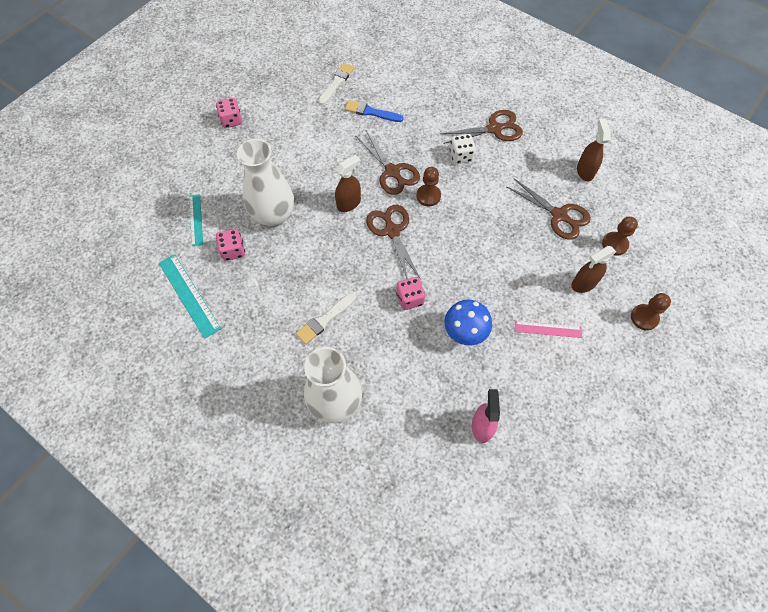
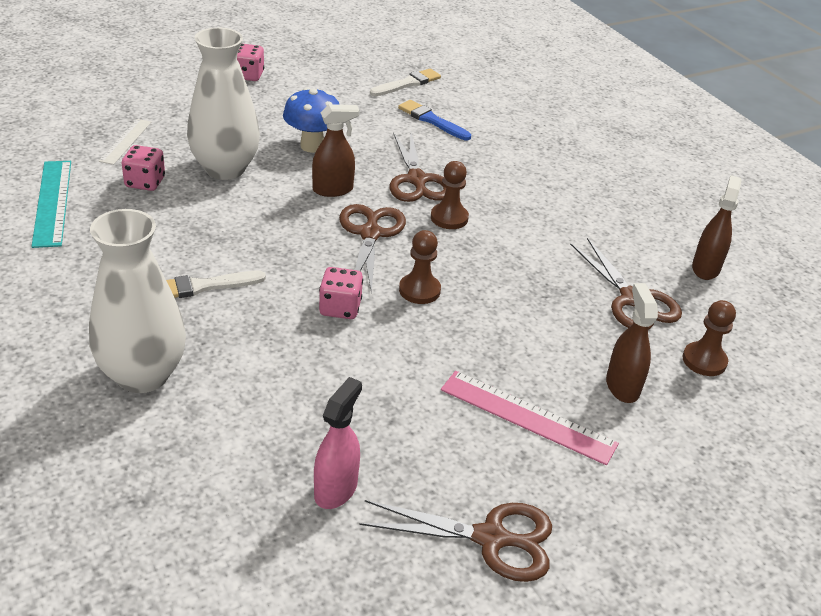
camera: 20 degrees right, 25 degrees down
turquoise ruler [189,194,203,246] -> white ruler [99,119,151,165]
brown scissors [440,110,523,144] -> brown scissors moved to [359,500,552,582]
blue mushroom [444,300,492,346] -> blue mushroom moved to [283,87,340,153]
white dice [450,134,476,164] -> none
pink ruler [515,321,582,338] -> pink ruler [441,371,619,465], size x1.57
brown spray bottle [571,246,616,293] -> brown spray bottle turned 90 degrees clockwise [606,283,658,403]
brown pawn [631,293,671,330] -> brown pawn moved to [399,230,441,304]

